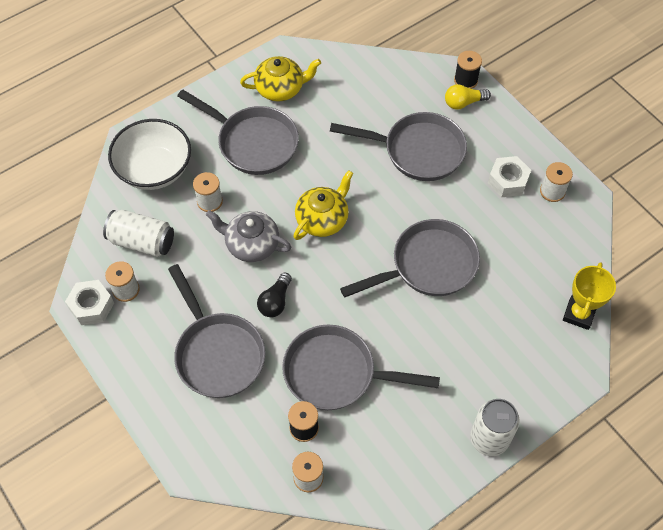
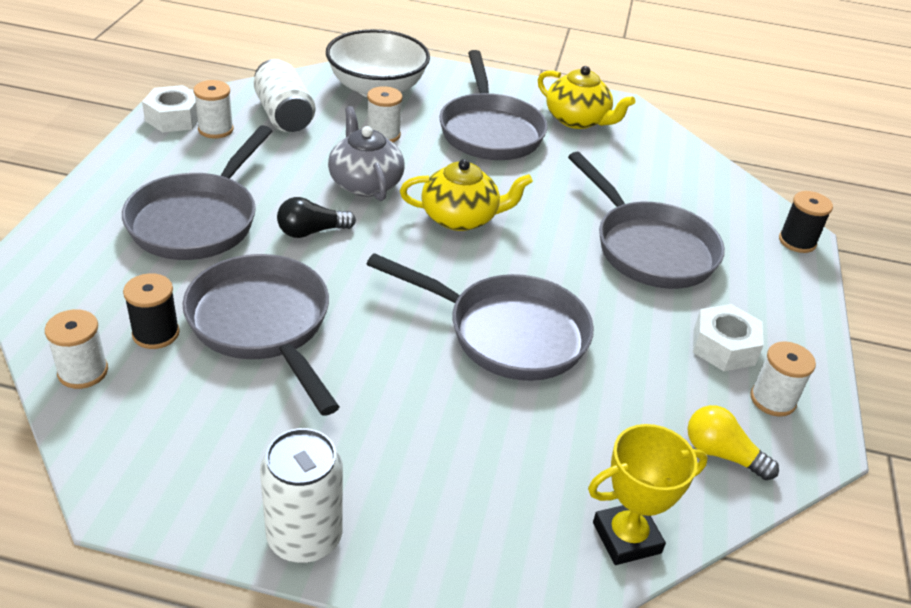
camera: 45 degrees right, 20 degrees down
yellow light bulb [445,84,491,110] -> yellow light bulb moved to [687,405,779,480]

